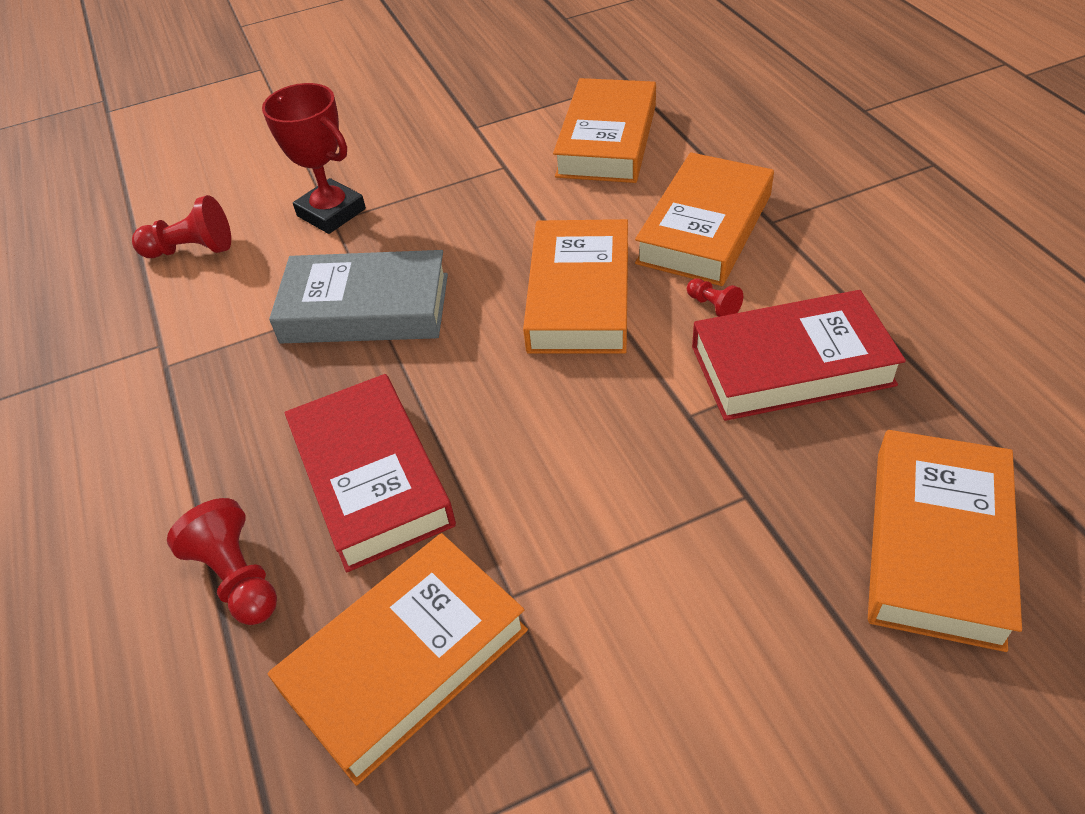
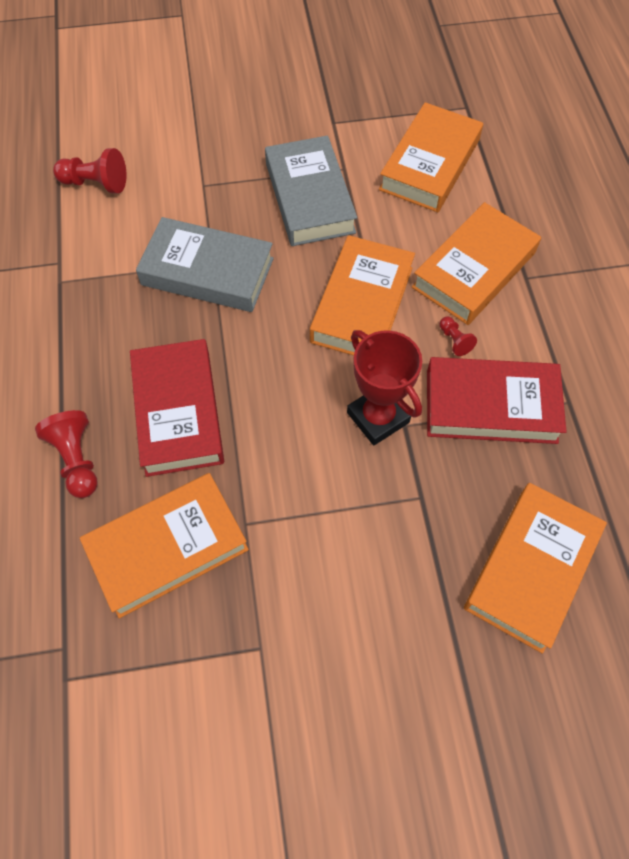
camera: 10 degrees right, 15 degrees up
red trophy [262,83,366,234] -> red trophy moved to [347,330,422,445]
none -> grey book [265,135,357,246]

